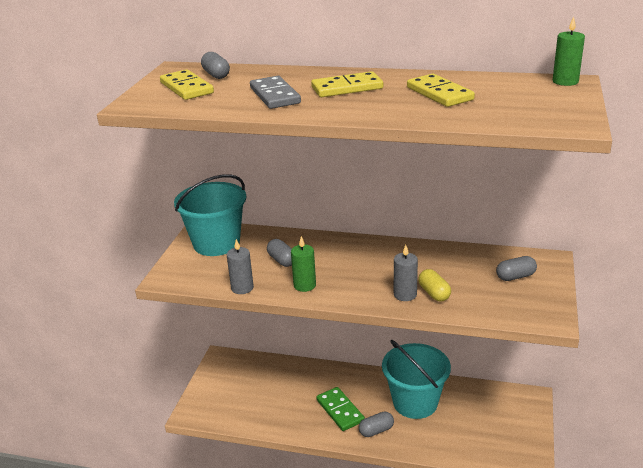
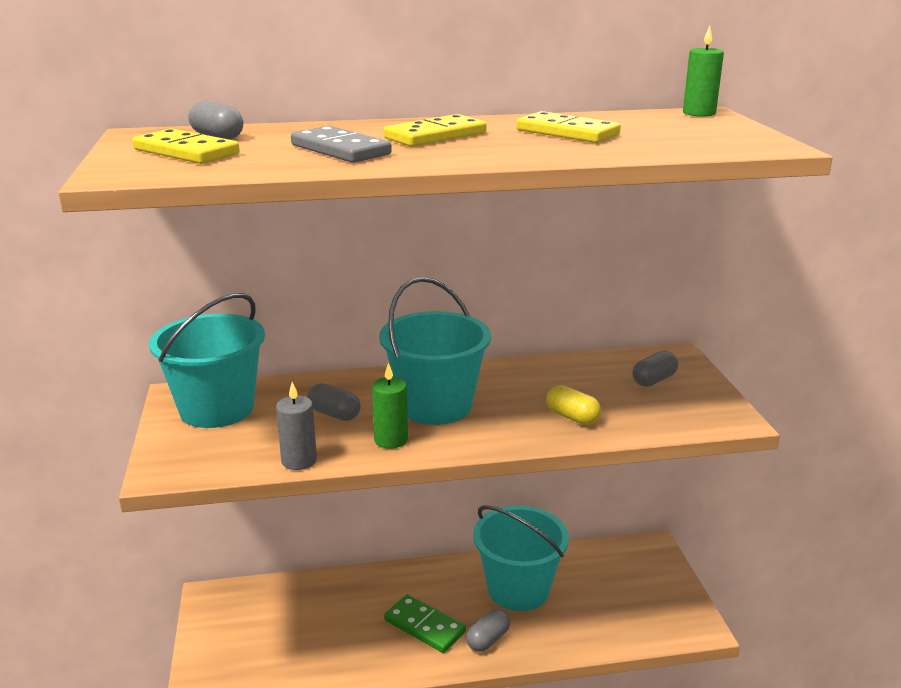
camera: 25 degrees left, 5 degrees down
grey candle [394,245,418,301] -> none
none -> turquoise bucket [379,277,491,425]

